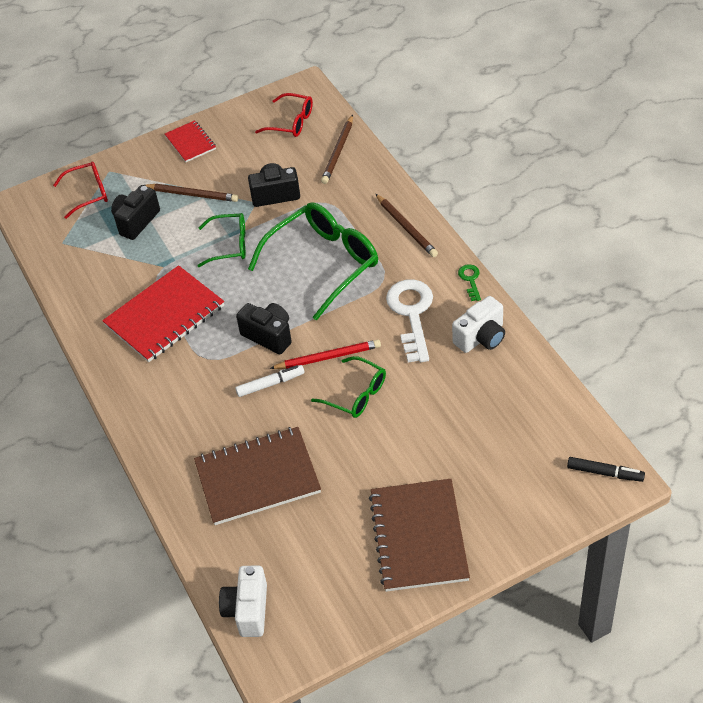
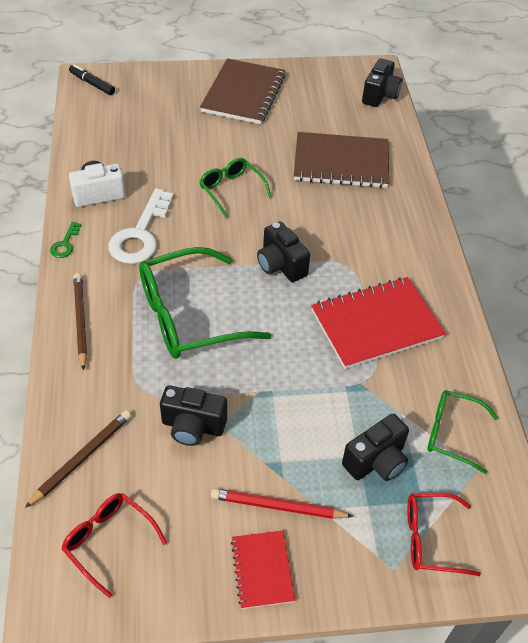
camera: 165 degrees left, 0 degrees up
brown pencil [144,184,238,202] -> none
green glasses [197,213,246,267] -> green glasses moved to [427,390,498,474]
white camera [219,565,267,637] -> black camera [362,58,403,107]
white marker [235,365,305,397] -> none
red pencil [269,339,381,369] -> red pencil moved to [211,488,354,519]

